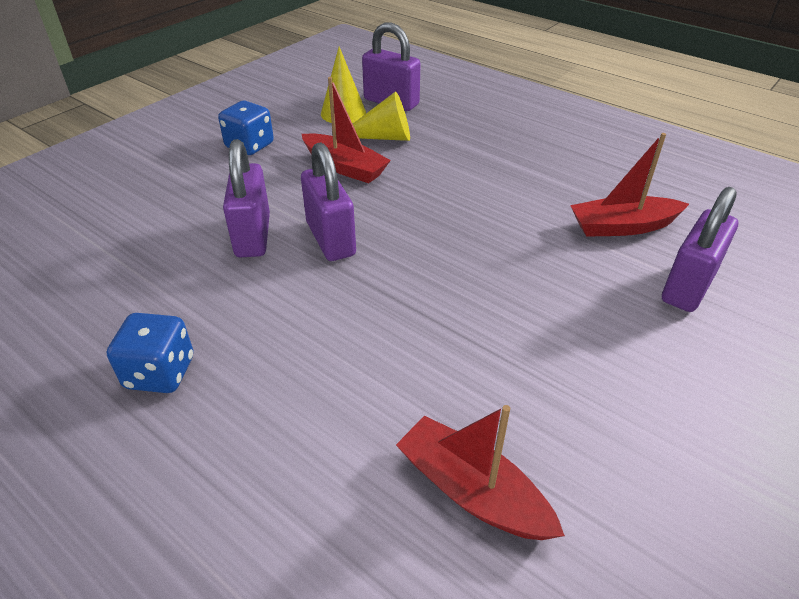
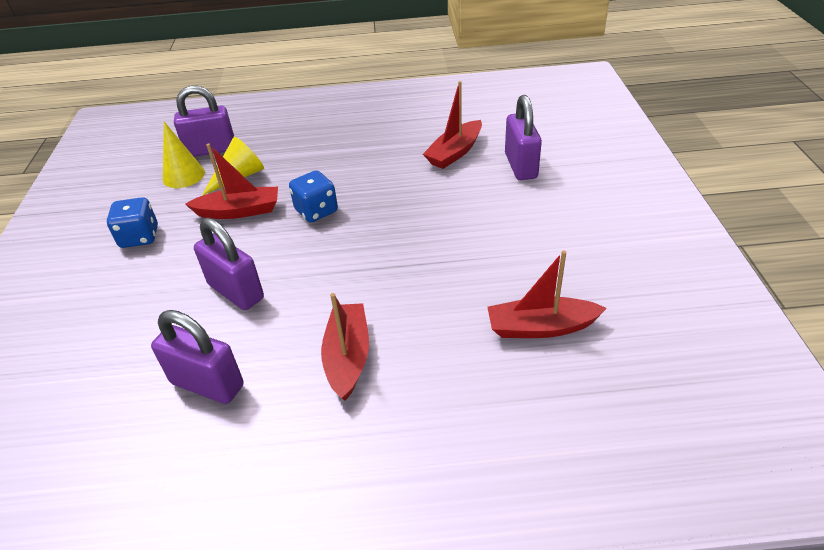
camera: 40 degrees left, 0 degrees up
blue dice [107,313,193,393] -> blue dice moved to [289,170,338,223]
purple padlock [301,142,356,261] -> purple padlock moved to [151,310,244,404]
none -> red boat [321,293,369,401]

